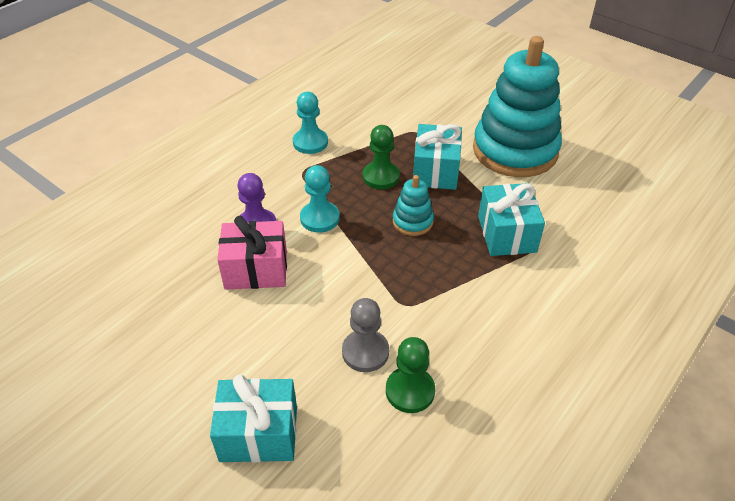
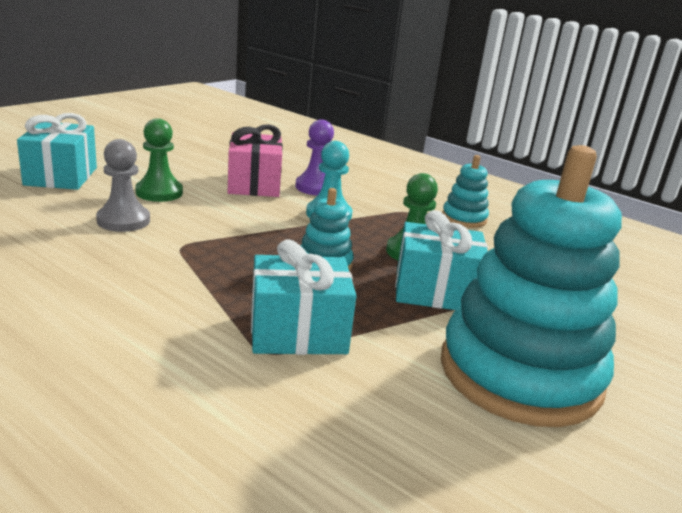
camera: 85 degrees right, 20 degrees down
turquoise pawn [293,92,328,154] -> turquoise stacking toy [442,155,489,228]
green pawn [386,337,435,413] -> green pawn moved to [135,118,183,202]

